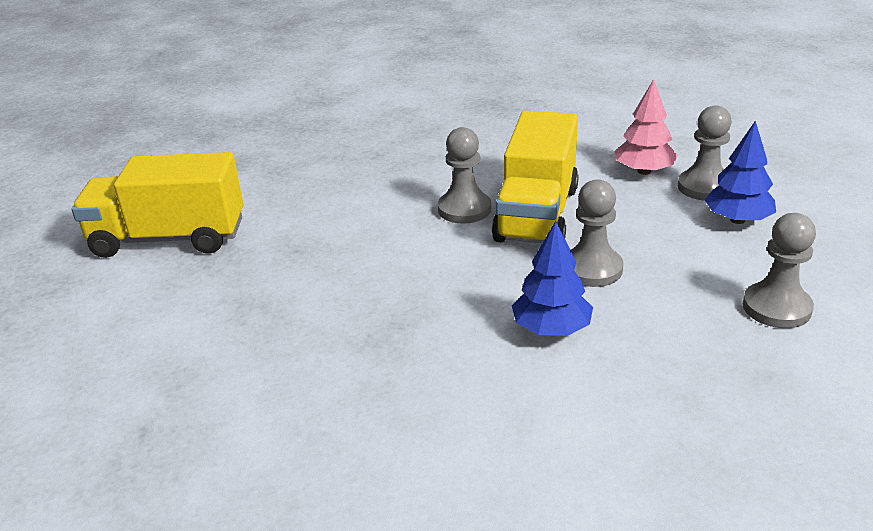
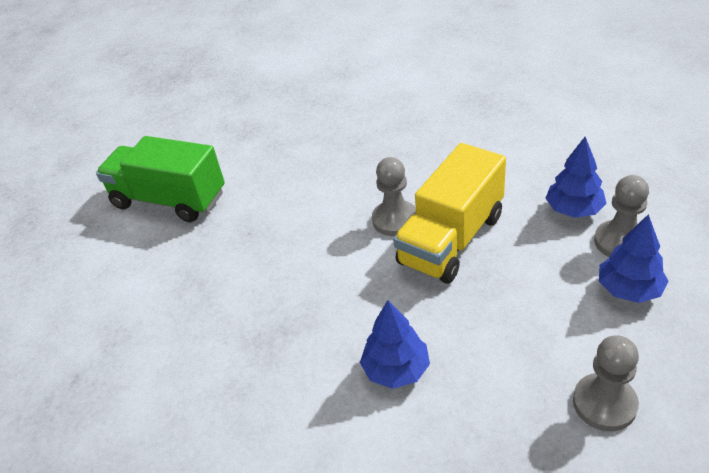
camera: 25 degrees right, 10 degrees up
yellow truck [72,152,243,258] -> green truck [96,136,225,222]
grey pawn [571,180,624,287] -> none
pink tree [615,79,678,175] -> blue tree [545,137,607,218]

